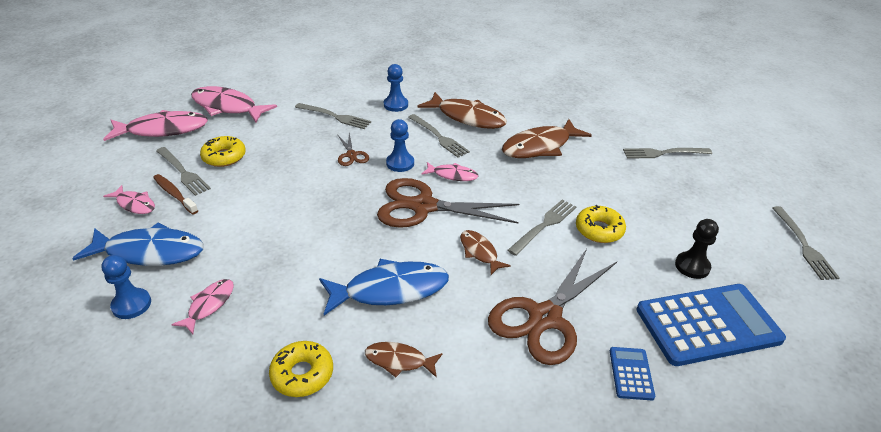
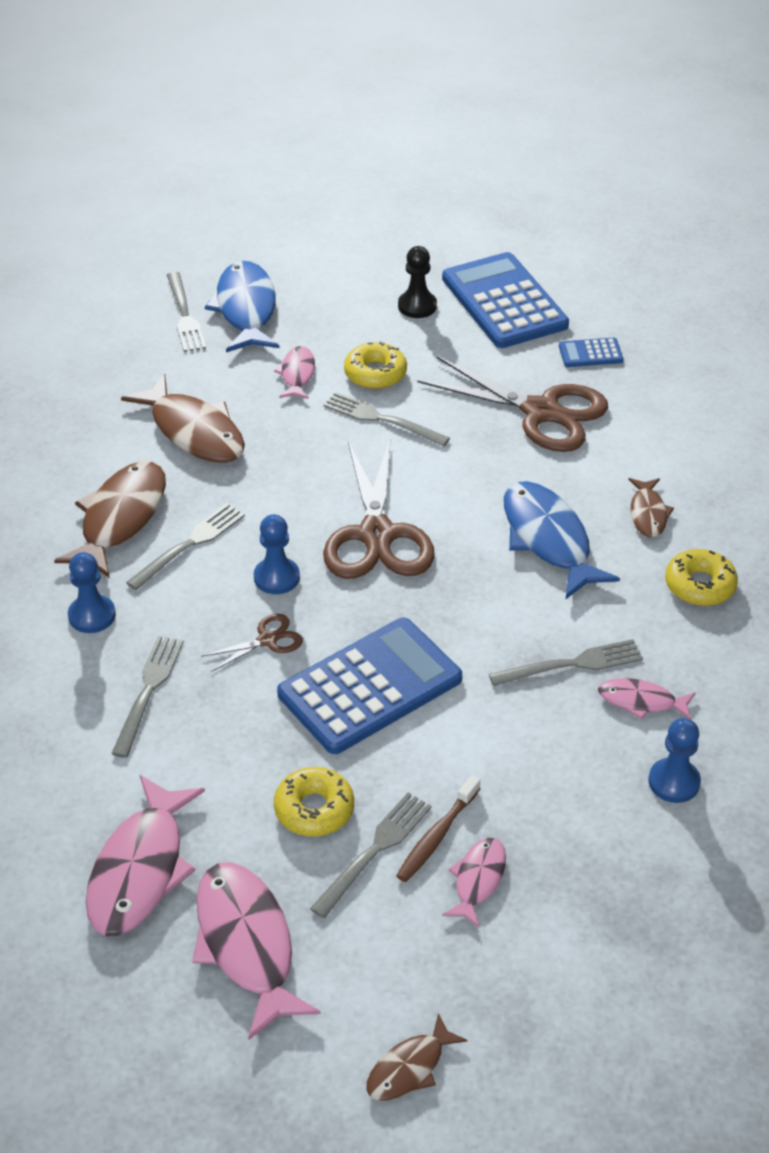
camera: 100 degrees left, 5 degrees up
blue fish [72,222,204,266] -> blue fish moved to [205,261,280,352]
pink fish [421,162,479,181] -> pink fish moved to [274,346,315,399]
brown fish [460,230,511,275] -> brown fish moved to [366,1013,467,1101]
grey fork [772,206,840,280] -> grey fork moved to [489,639,643,686]
none -> blue calculator [277,618,462,754]

